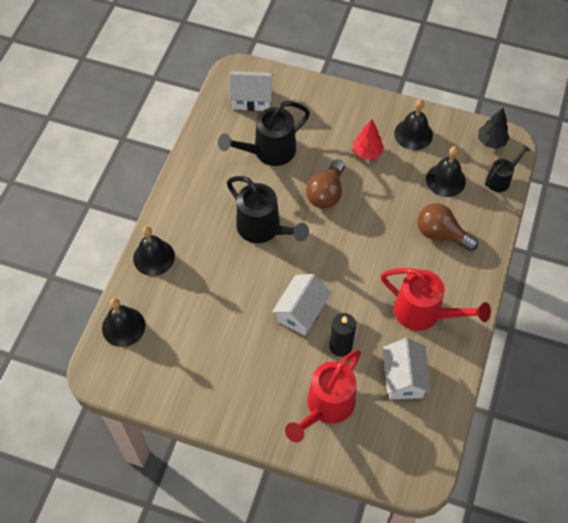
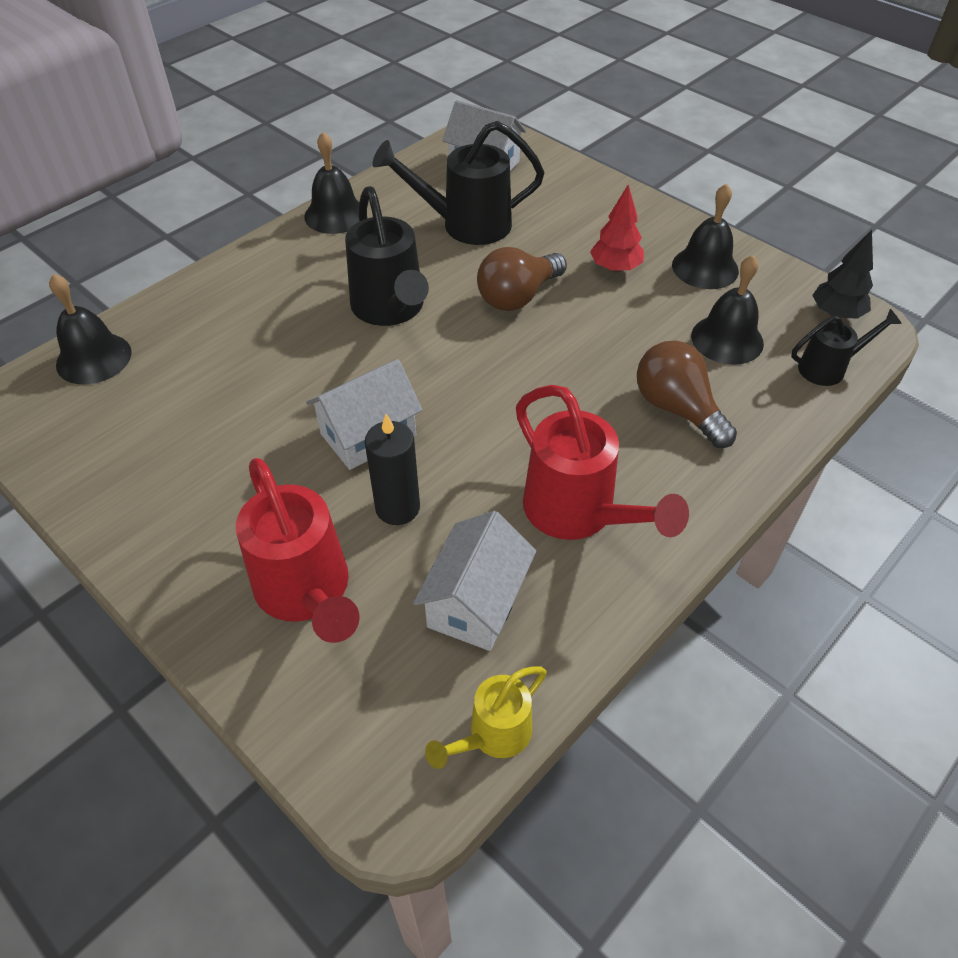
camera: 25 degrees right, 10 degrees down
black bell [133,226,175,276] -> black bell moved to [304,132,360,234]
red watering can [285,350,361,442] -> red watering can turned 90 degrees counterclockwise [236,458,359,643]
none -> yellow watering can [425,666,547,769]

